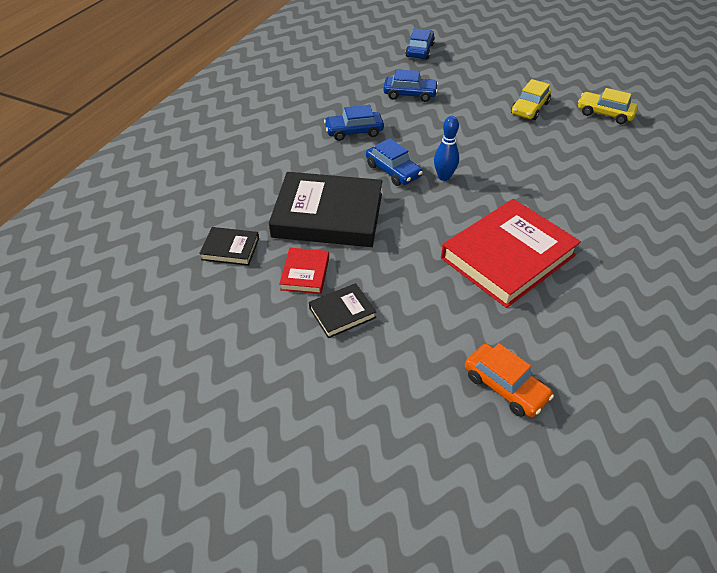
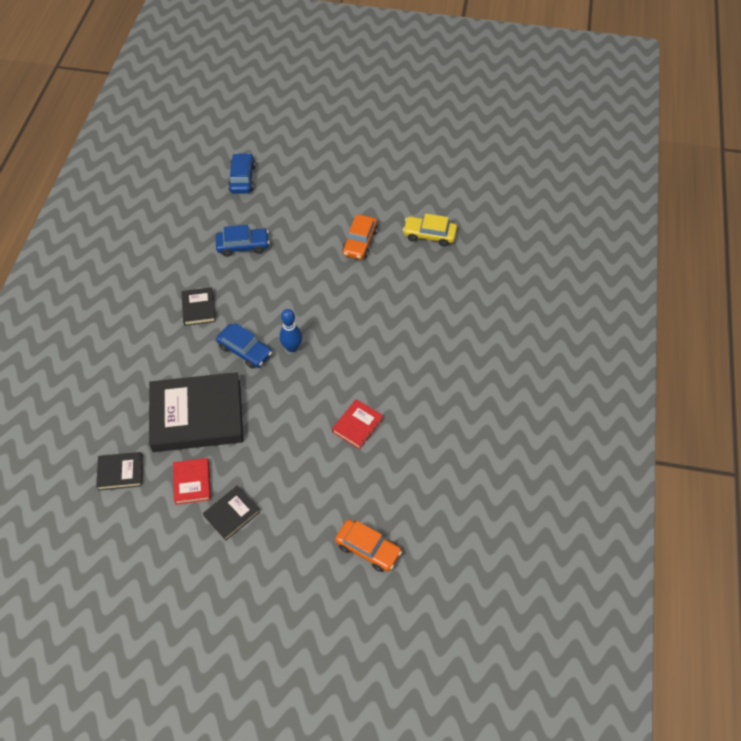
camera: 15 degrees left, 10 degrees up
blue car [324,105,384,141] -> black book [181,287,216,326]
red book [441,199,581,308] -> red book [332,399,383,449], size x0.46
yellow car [511,79,551,120] -> orange car [342,215,378,260]

